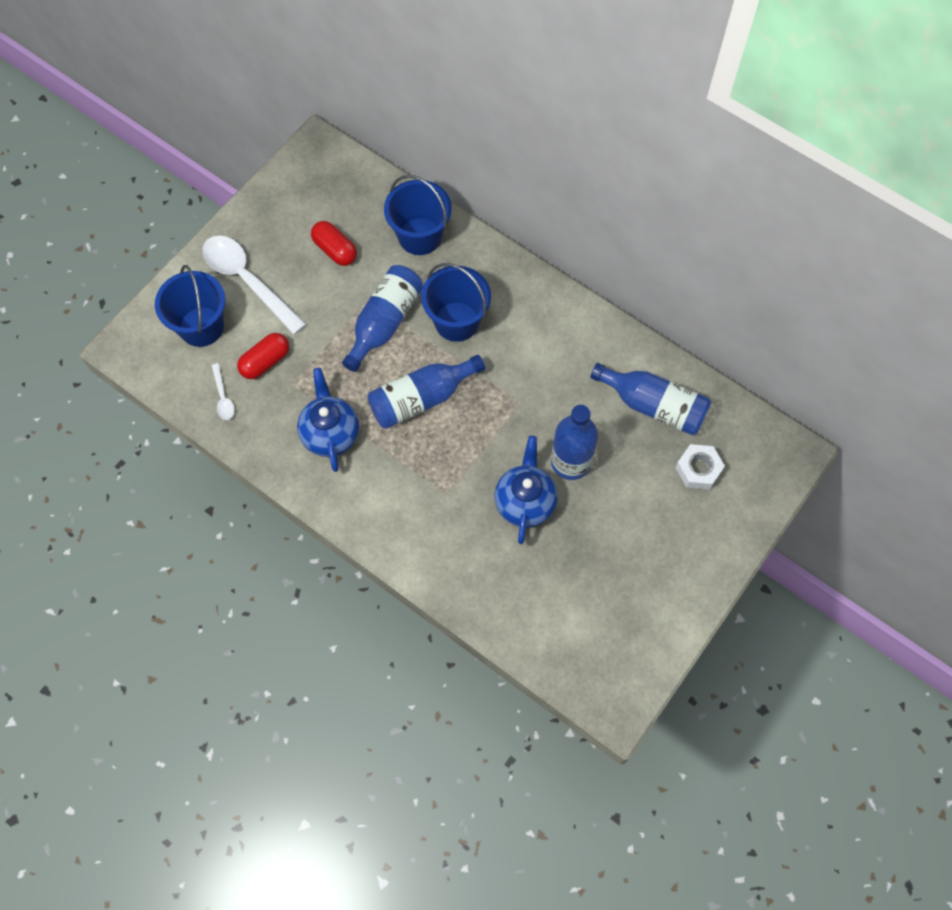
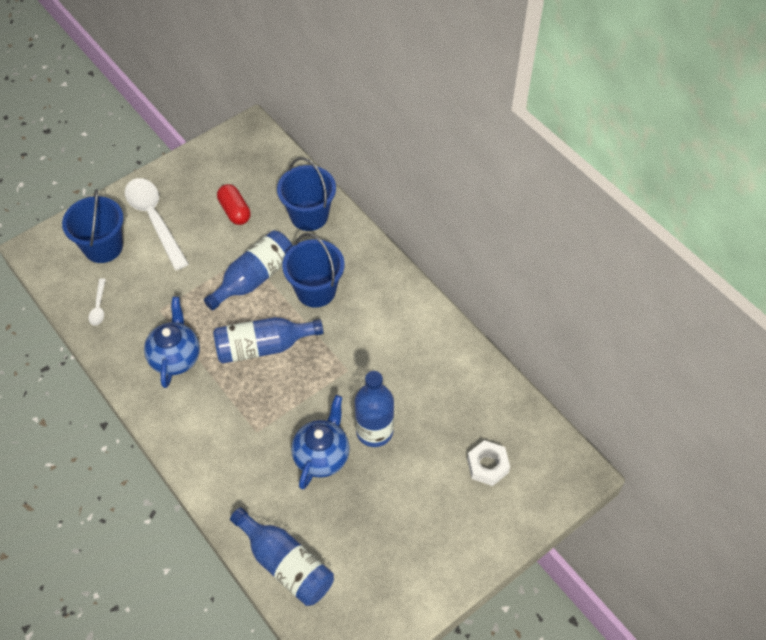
camera: 15 degrees right, 10 degrees down
red capsule [237,333,289,379] -> none
blue bottle [590,363,711,436] -> blue bottle moved to [230,508,334,606]

